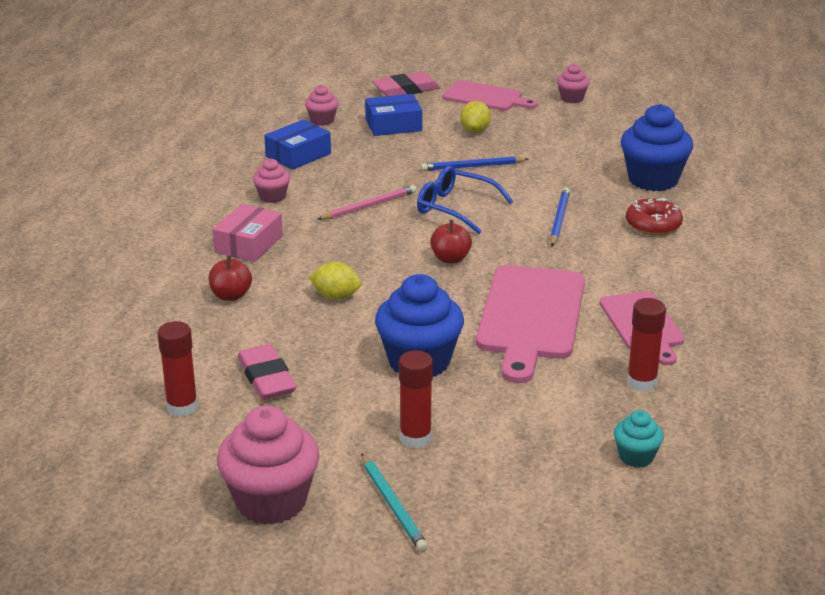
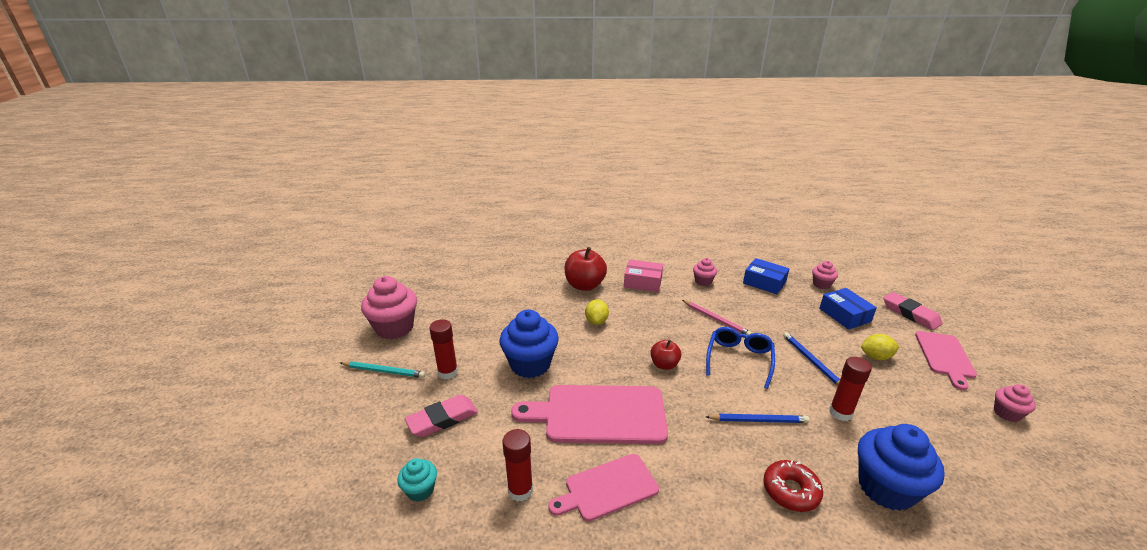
camera: 80 degrees right, 0 degrees up
red glue stick [158,321,198,417] -> red glue stick moved to [829,357,872,421]
red apple [209,256,252,301] -> red apple [564,247,607,291], size x1.70
pink eraser [237,344,296,400] -> pink eraser moved to [405,395,478,437]
turquoise pencil [361,453,428,552] -> turquoise pencil turned 135 degrees counterclockwise [340,361,425,378]

